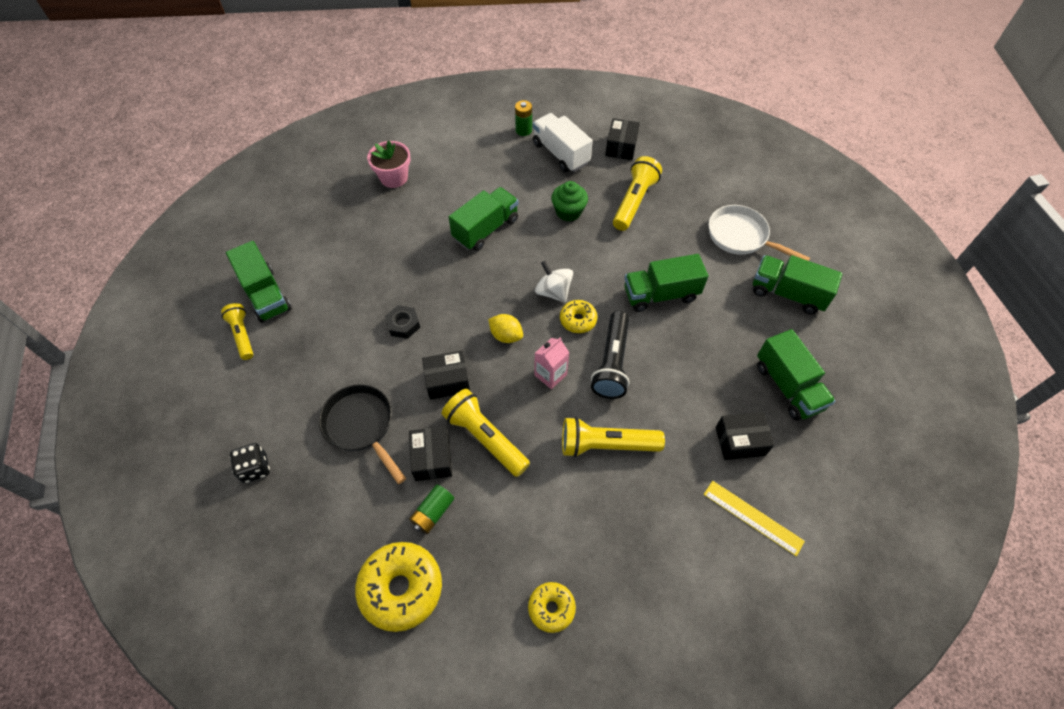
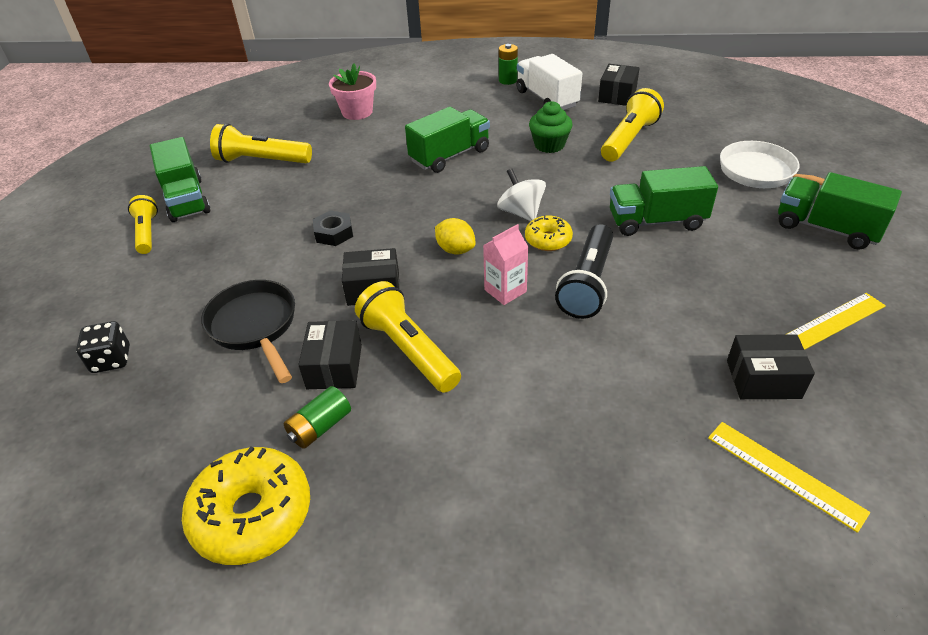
camera: 10 degrees right, 15 degrees down
yellow donut [528,582,576,633] -> none
yellow flashlight [562,417,665,458] -> yellow flashlight moved to [210,124,312,163]
green truck [757,329,836,421] -> yellow ruler [785,293,886,350]

